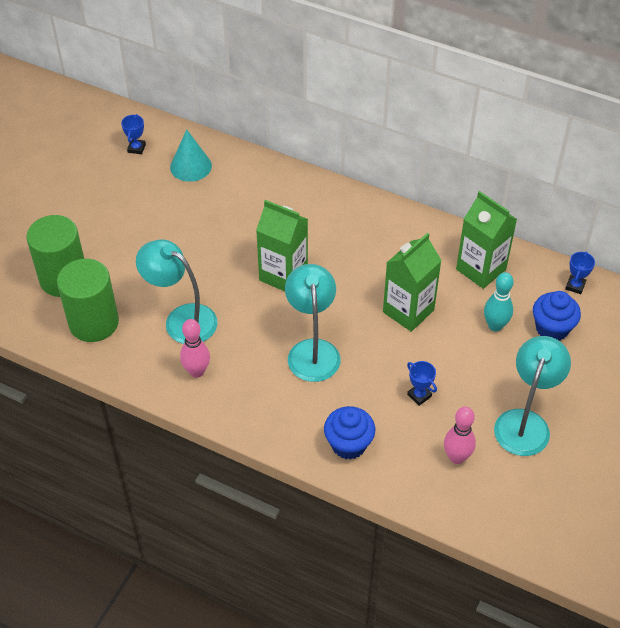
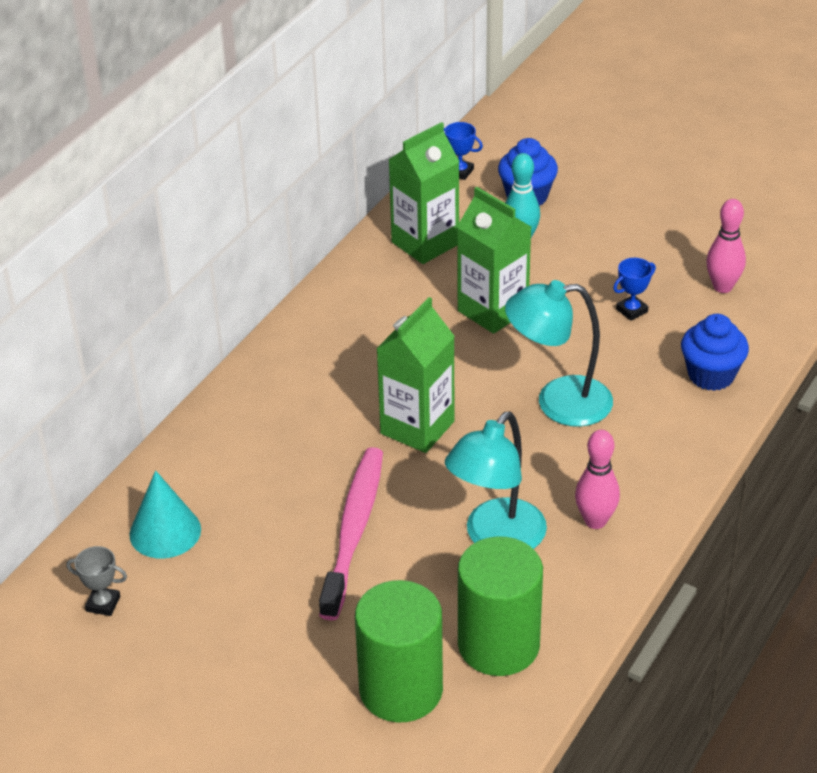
camera: 85 degrees left, 10 degrees down
blue trophy [121,114,146,154] -> grey trophy [66,546,127,616]
turquoise lamp [494,336,571,456] -> none
none -> pink toothbrush [319,447,383,621]

